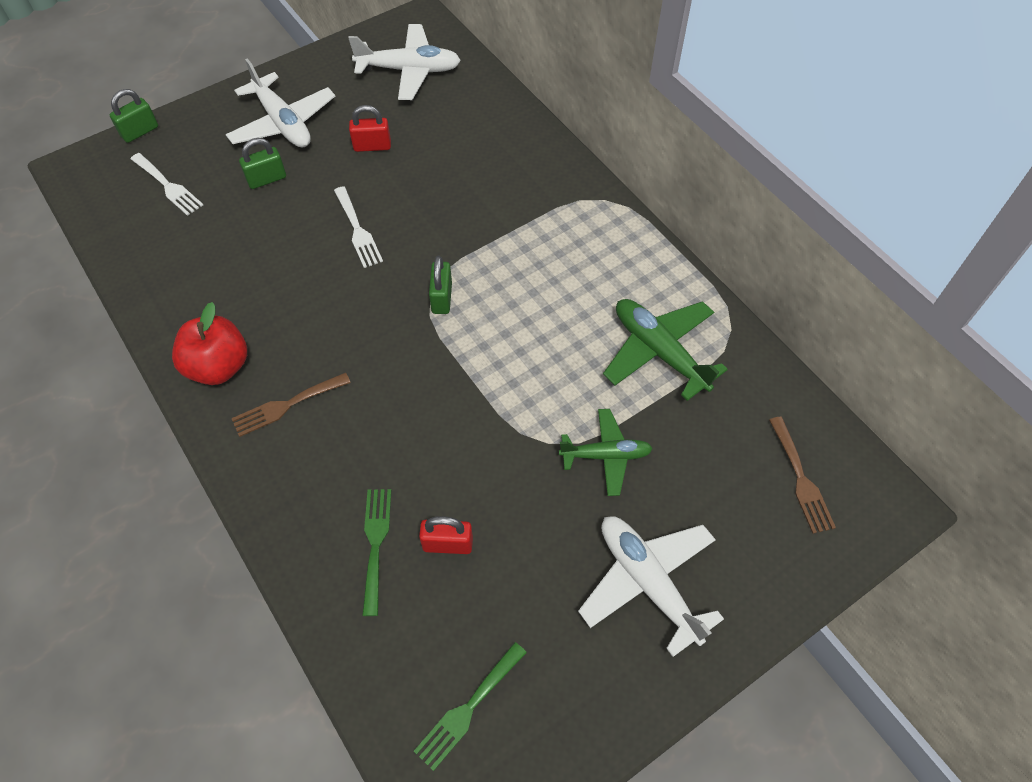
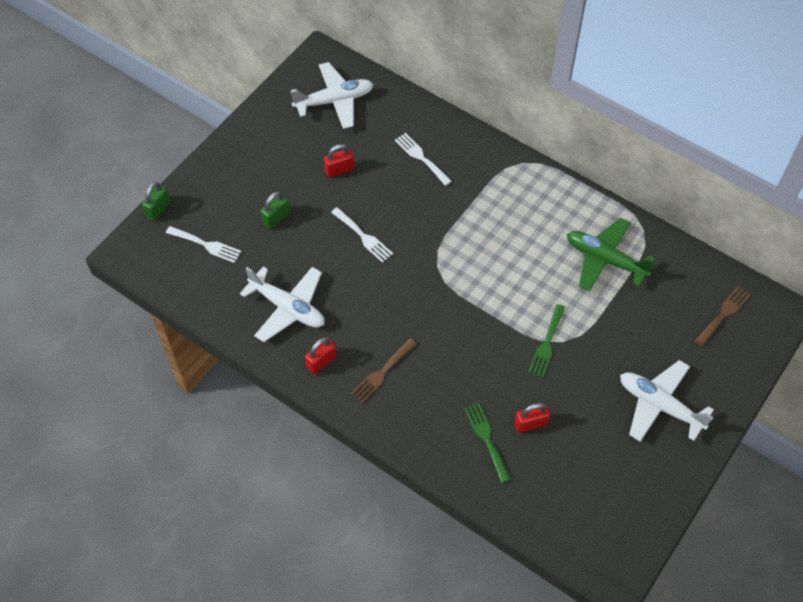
camera: 20 degrees left, 0 degrees up
red apple [172,302,247,385] -> red padlock [305,337,337,374]
white plane [225,58,335,147] -> white plane moved to [240,267,324,342]
green fork [414,642,527,771] -> green fork moved to [528,304,565,377]
green padlock [429,256,452,314] -> none
green plane [559,409,653,496] -> none
brown fork [769,417,836,534] -> brown fork turned 105 degrees counterclockwise [695,286,751,346]
none -> white fork [395,133,452,186]

